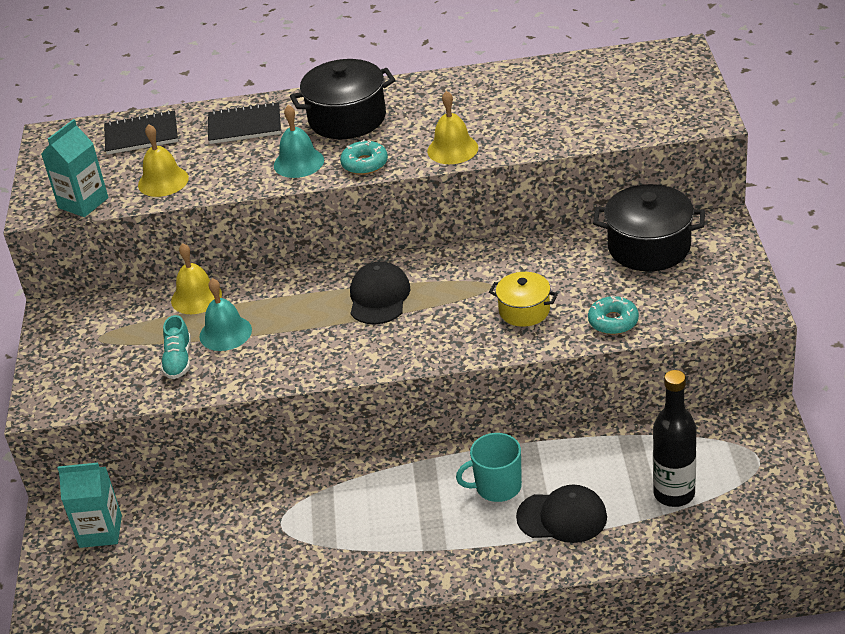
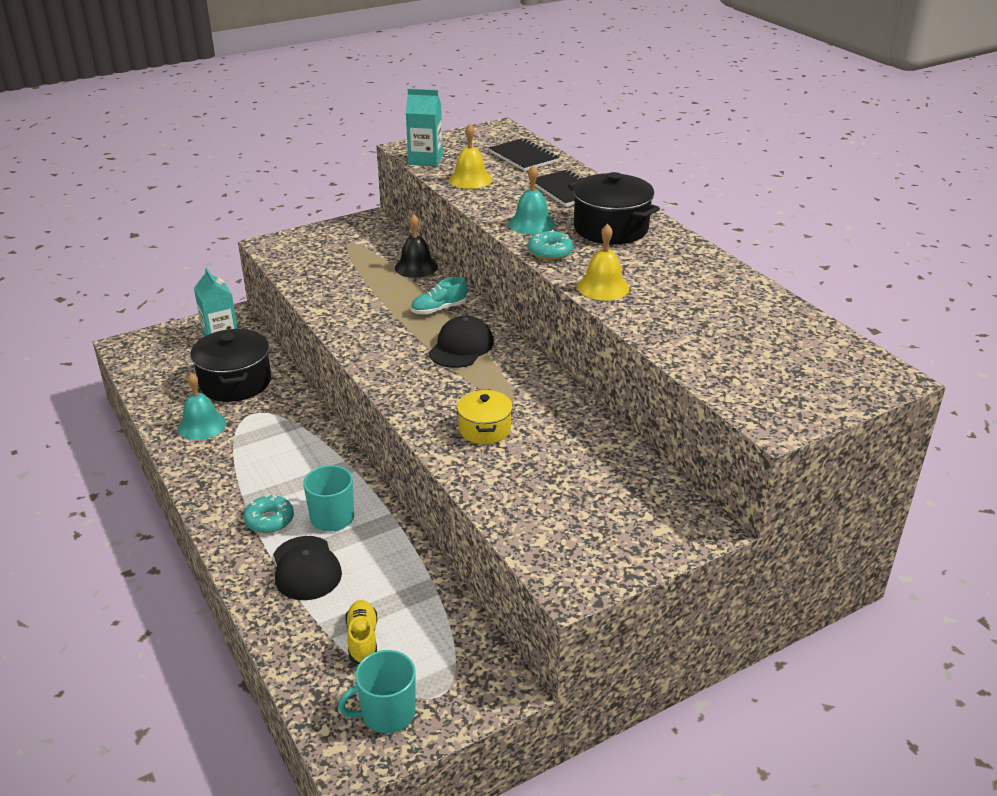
camera: 60 degrees right, 5 degrees down
turquoise shoe [161,315,191,379] -> turquoise shoe moved to [411,277,467,314]
yellow bell [171,243,222,314] -> black bell [395,214,438,278]
turquoise bell [199,278,252,351] -> turquoise bell moved to [178,373,226,440]
black cap [350,261,410,324] -> black cap turned 45 degrees counterclockwise [428,315,494,368]
turquoise donut [588,296,639,335] -> turquoise donut moved to [244,494,294,533]
black pot [593,184,705,271] -> black pot moved to [190,329,271,402]
black bottle [653,370,696,507] -> yellow shoe [346,600,377,664]
none -> turquoise mug [338,650,416,733]

